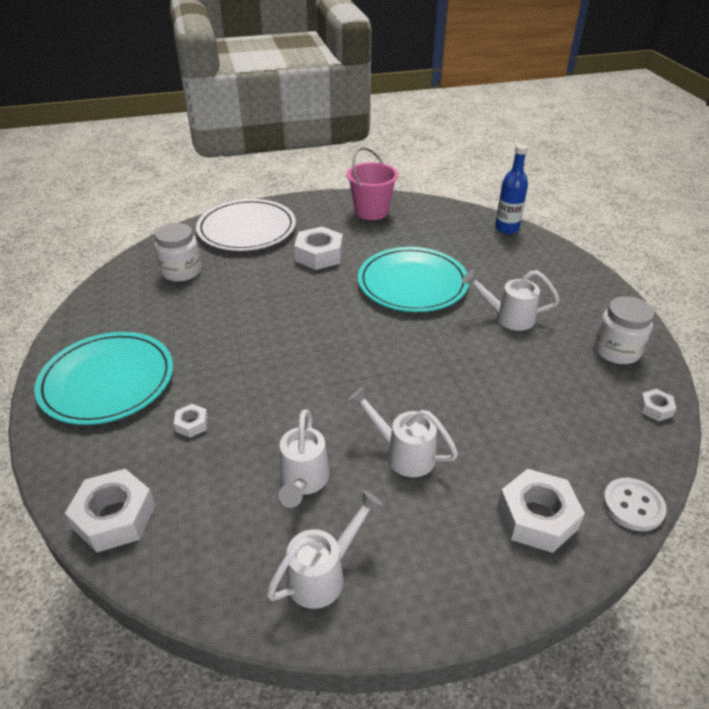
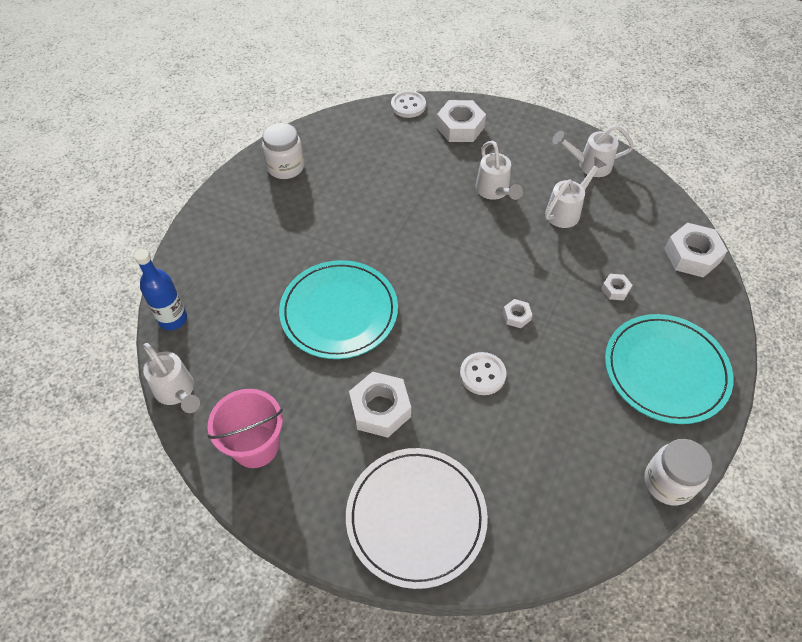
camera: 140 degrees left, 15 degrees up
white jar [155,223,201,282] -> white jar moved to [644,439,712,505]
white watering can [462,270,560,331] -> white watering can moved to [143,343,200,413]
white nut [639,389,677,421] -> white nut moved to [503,299,532,328]
none -> white button [460,352,506,395]

